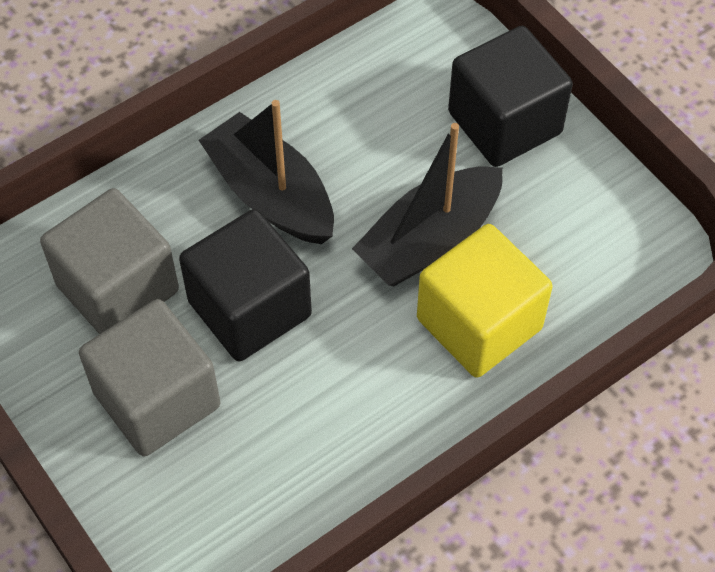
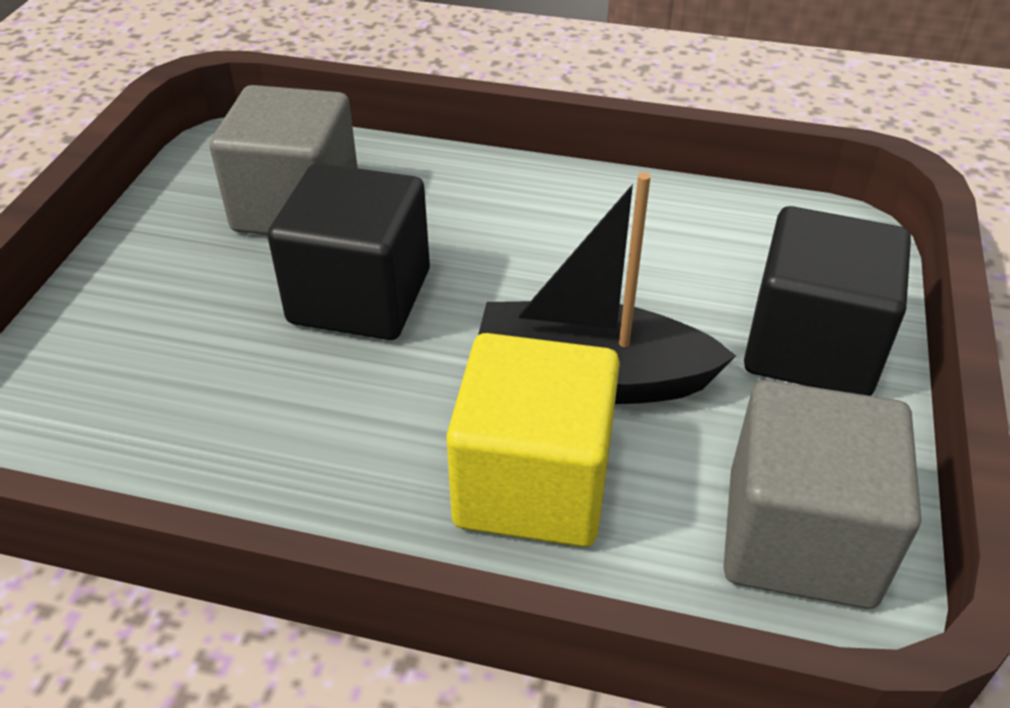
camera: 50 degrees right, 15 degrees down
grey cube [79,299,220,456] -> grey cube moved to [723,380,921,609]
black boat [199,100,334,244] -> none

